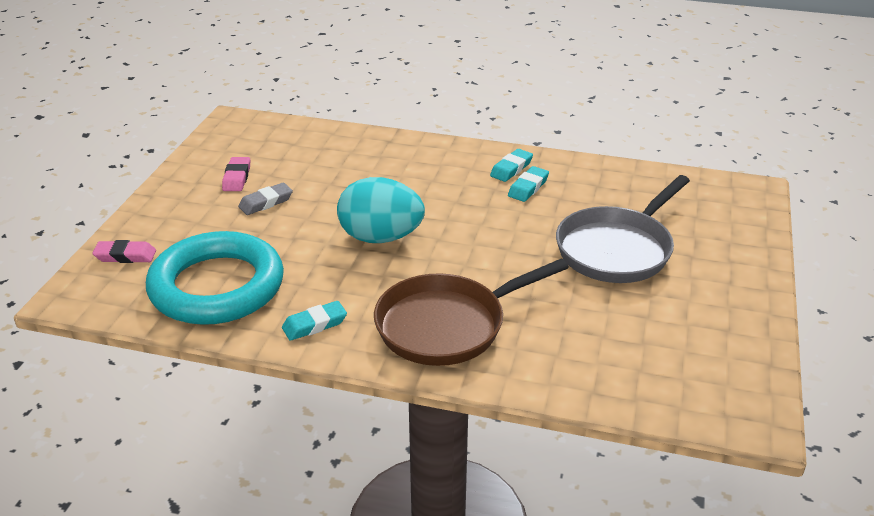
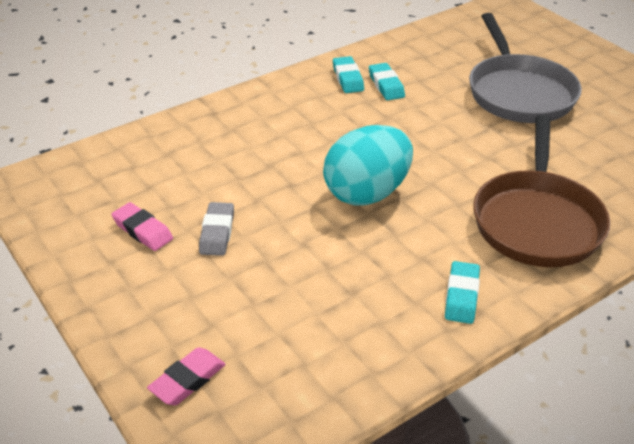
camera: 50 degrees left, 5 degrees up
turquoise ring [146,231,284,325] -> none

